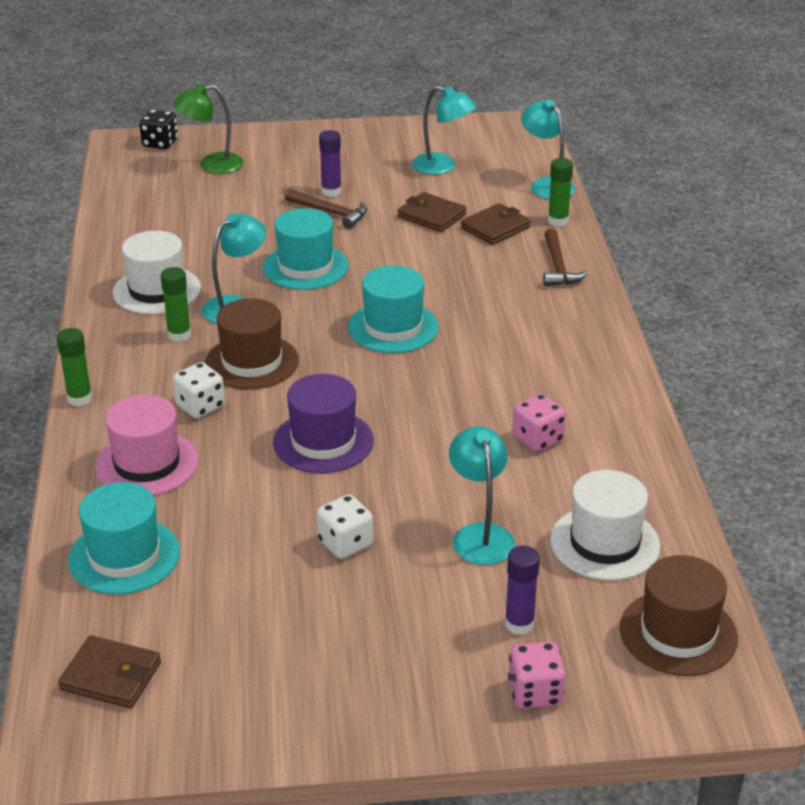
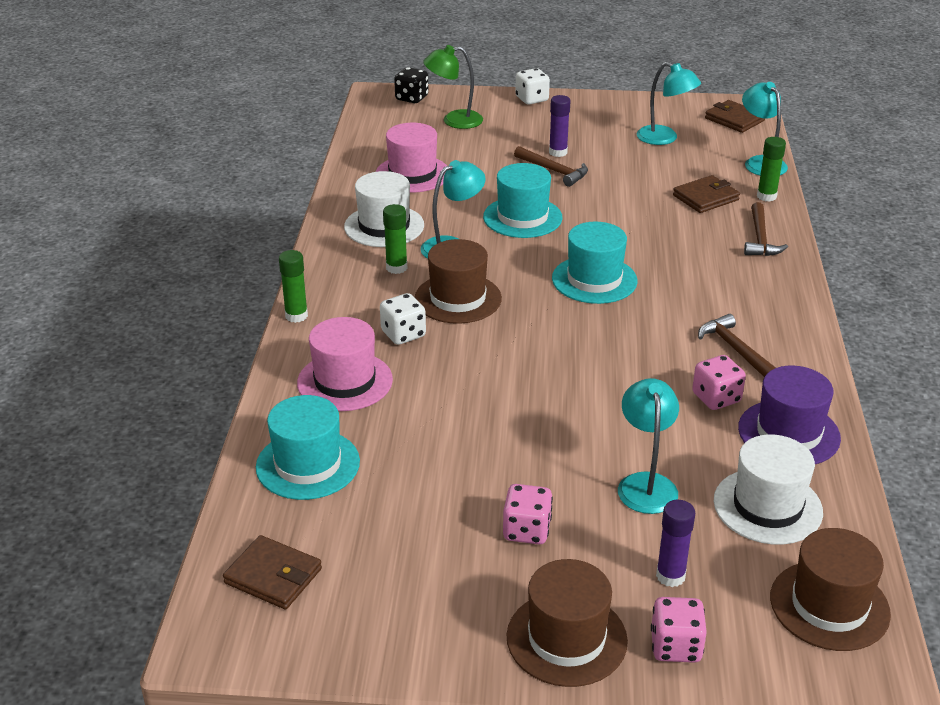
camera: 10 degrees right, 0 degrees up
purple hat [273,374,374,473] -> purple hat moved to [738,366,841,464]
white dice [317,494,373,559] -> white dice moved to [515,68,550,105]
brown wallet [398,192,467,232] -> brown wallet moved to [705,100,765,133]
none -> pink hat [376,123,447,193]
none -> pink dice [503,484,553,544]
none -> brown hat [506,559,628,687]
none -> brown hammer [698,314,776,377]

